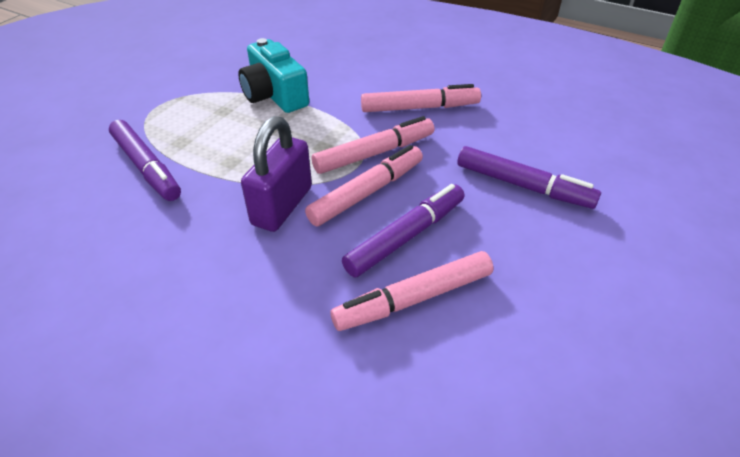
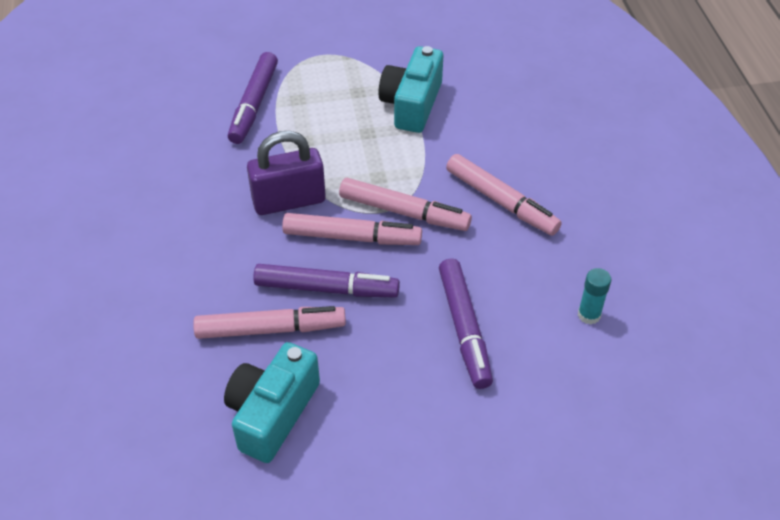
camera: 50 degrees right, 5 degrees up
pink marker [331,251,493,331] -> pink marker turned 150 degrees clockwise [193,306,346,339]
none -> turquoise camera [224,342,320,463]
none -> turquoise glue stick [578,268,611,324]

